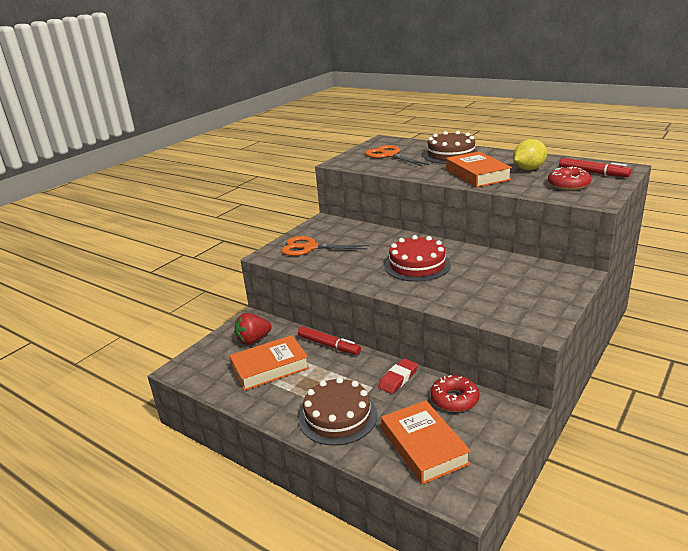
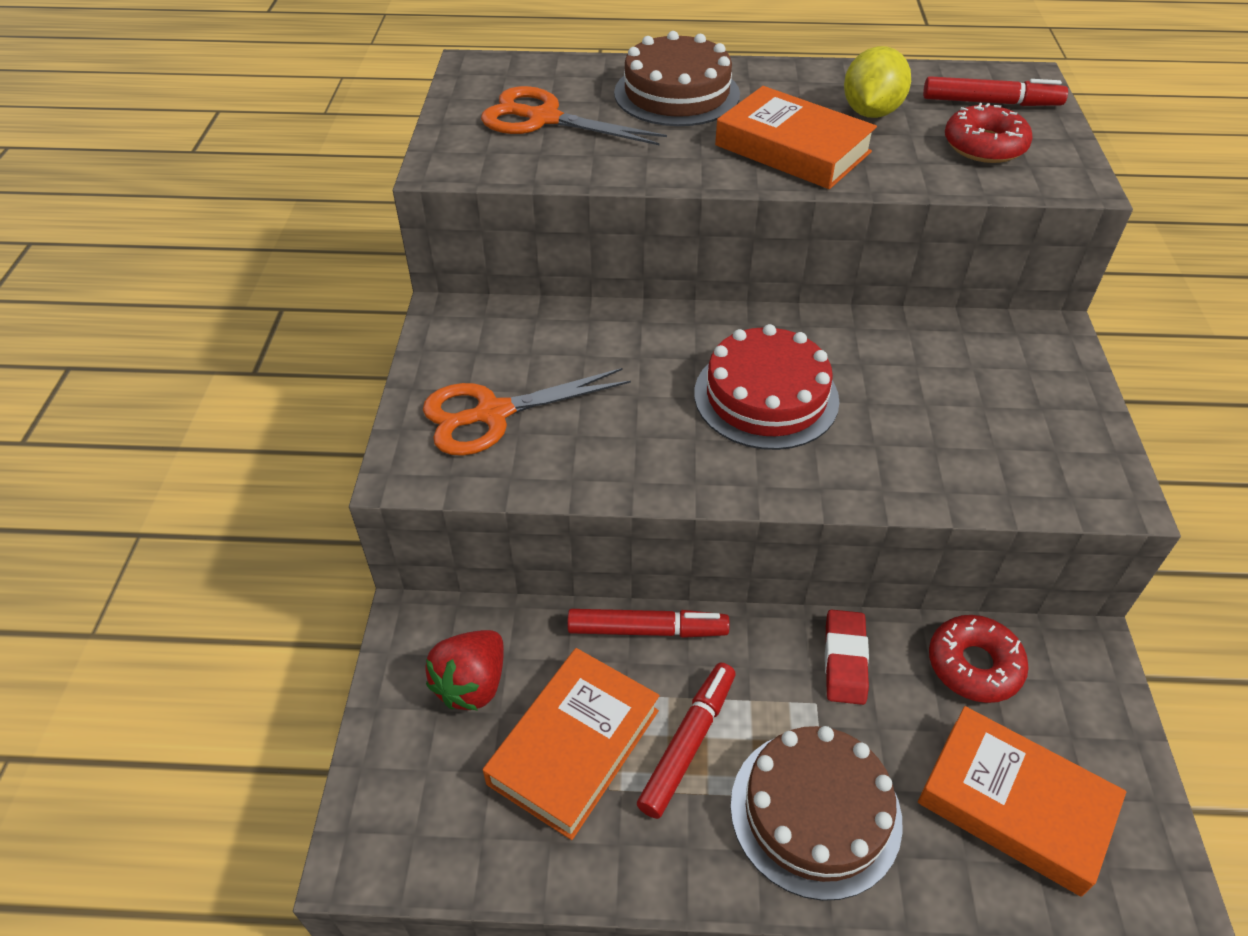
camera: 35 degrees left, 20 degrees up
none -> red marker [637,663,736,819]

